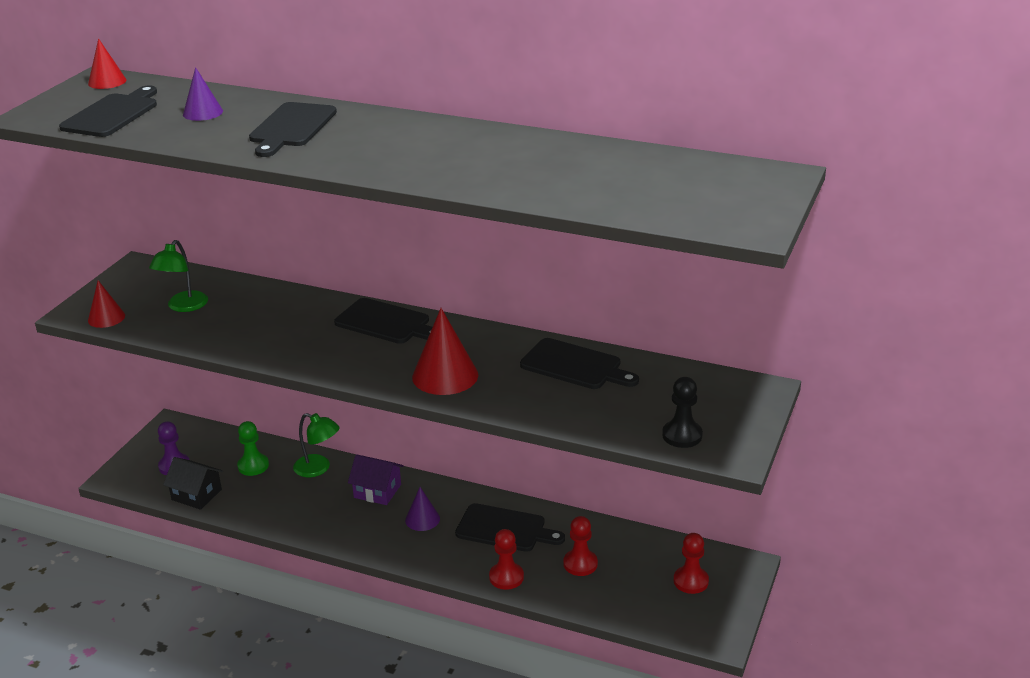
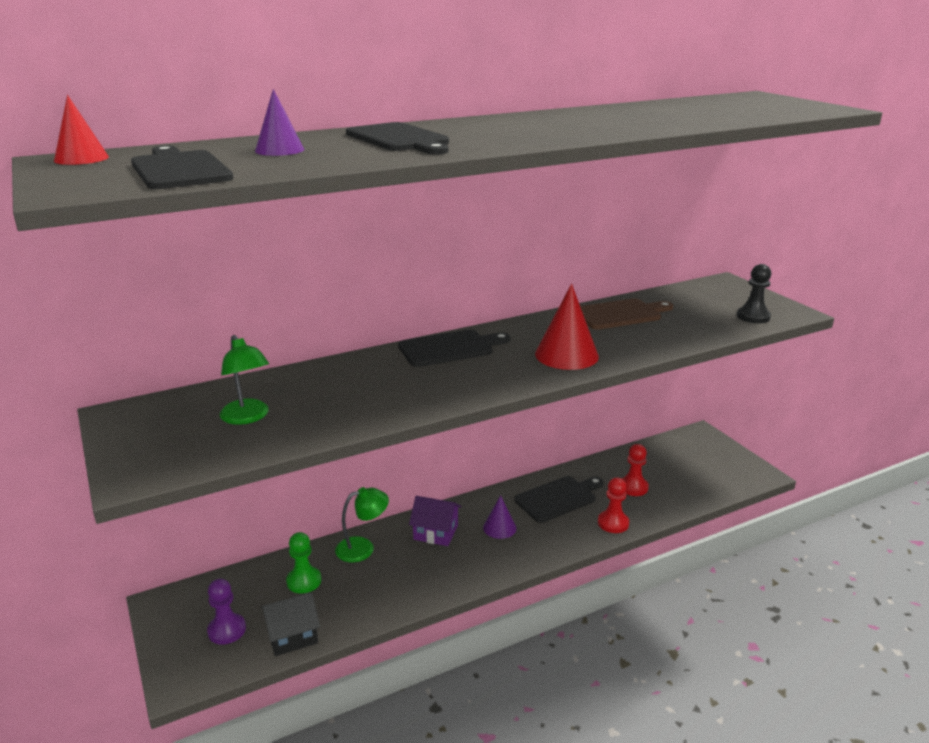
camera: 50 degrees left, 5 degrees down
red cone [88,280,125,328] -> none
purple house [348,454,404,505] -> purple house turned 45 degrees clockwise [409,496,461,546]
black cutting board [520,338,639,389] -> brown cutting board [580,298,673,330]
red pawn [674,533,709,594] -> none

